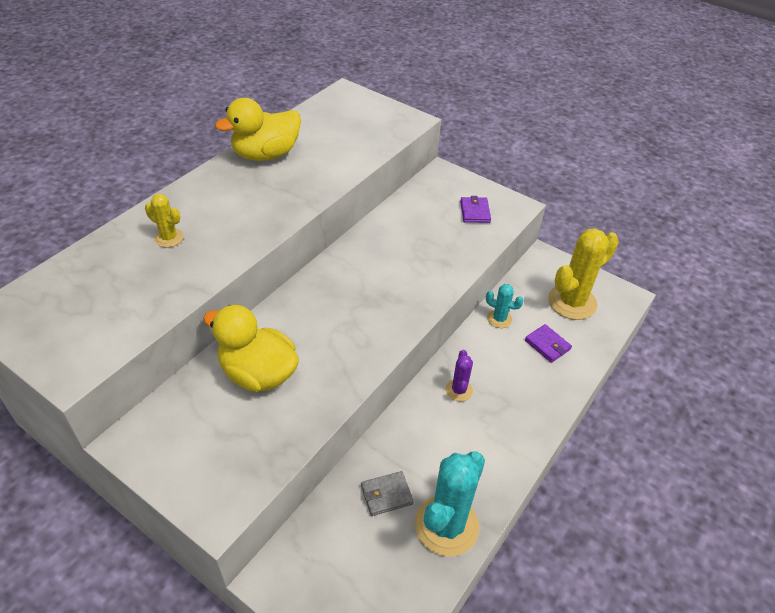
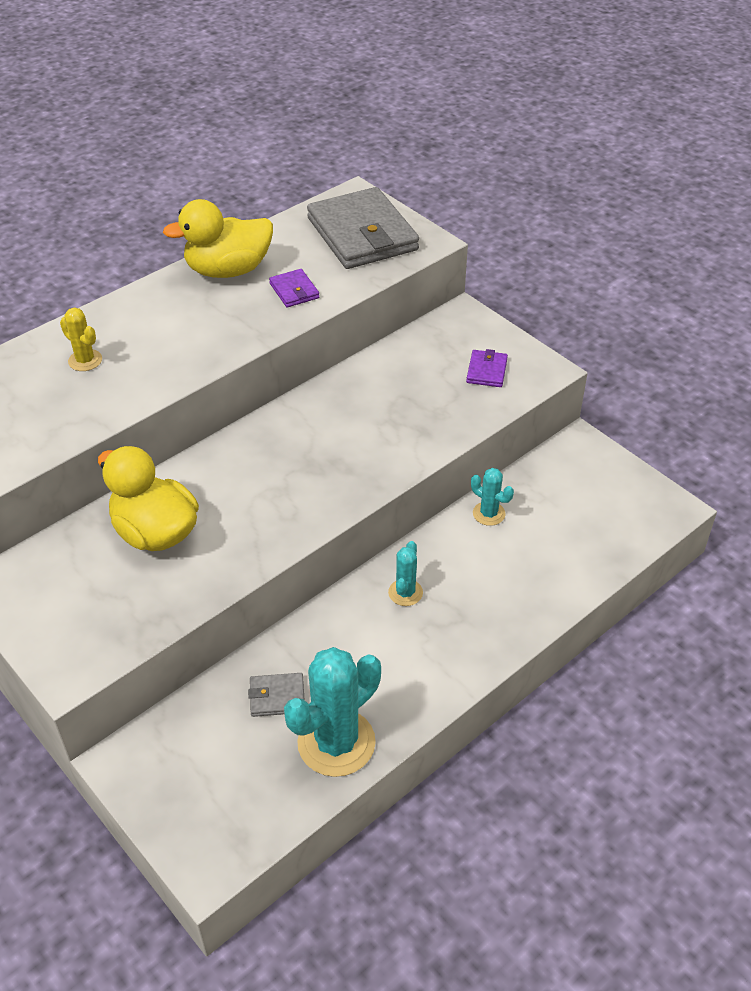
camera: 15 degrees right, 0 degrees up
purple cactus [446,350,473,401] -> turquoise cactus [388,541,423,606]
purple wallet [525,324,572,363] -> purple wallet moved to [269,269,319,307]
yellow cactus [548,228,619,320] -> none
none -> grey wallet [307,187,419,269]

